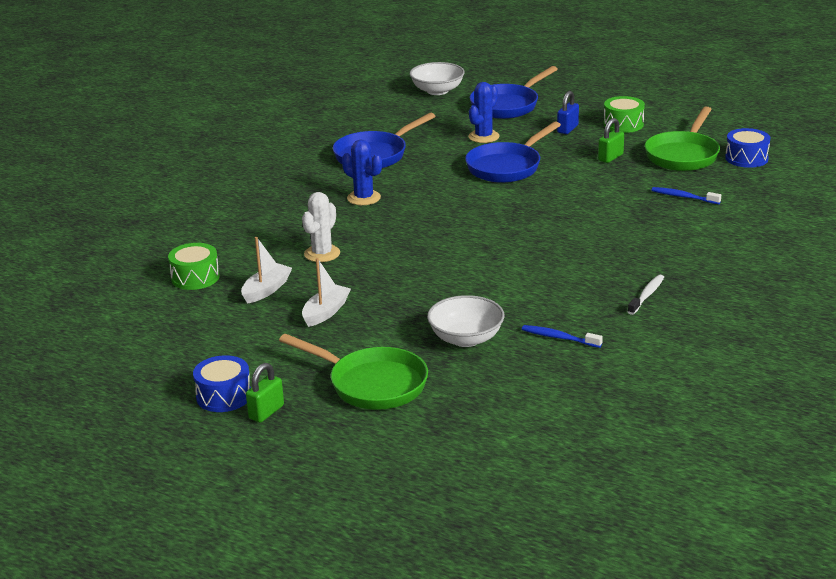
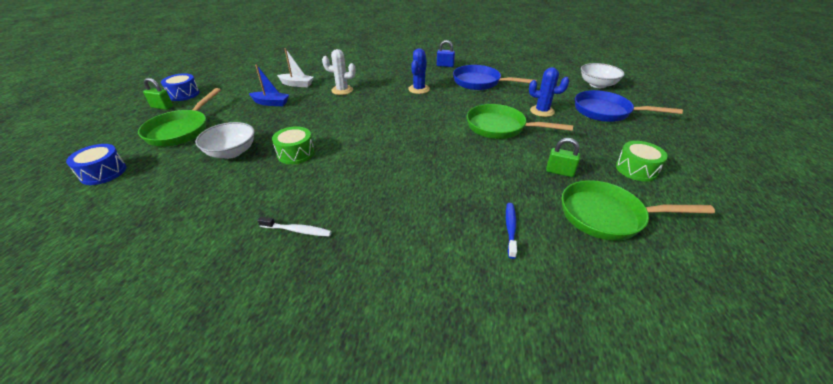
camera: 70 degrees right, 10 degrees up
green drum [168,243,219,290] -> green drum moved to [272,126,315,164]
white boat [302,258,351,327] -> blue boat [249,65,289,106]
blue pan [465,121,561,183] -> green pan [467,104,573,139]
blue toothbrush [522,325,603,348] -> none
blue padlock [557,91,579,134] -> blue padlock moved to [437,40,455,67]
blue drum [725,128,770,168] -> blue drum moved to [66,144,126,185]

